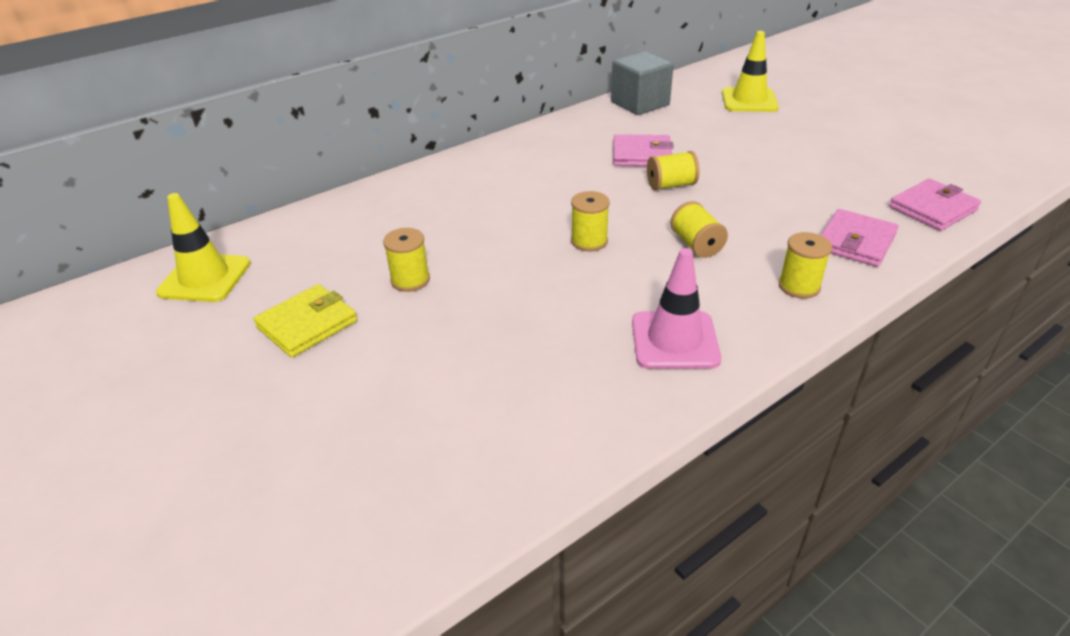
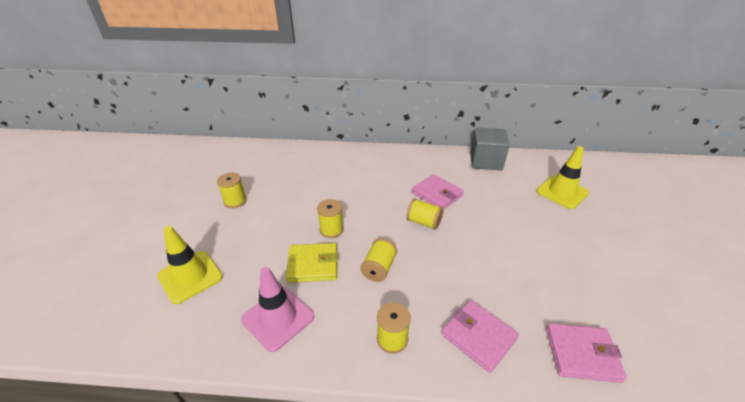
camera: 40 degrees right, 0 degrees up
yellow traffic cone [156,193,251,302] -> yellow traffic cone moved to [157,226,223,304]
yellow wallet [253,284,357,357] -> yellow wallet moved to [286,243,338,283]
pink wallet [821,209,899,267] -> pink wallet turned 60 degrees clockwise [441,300,519,373]

